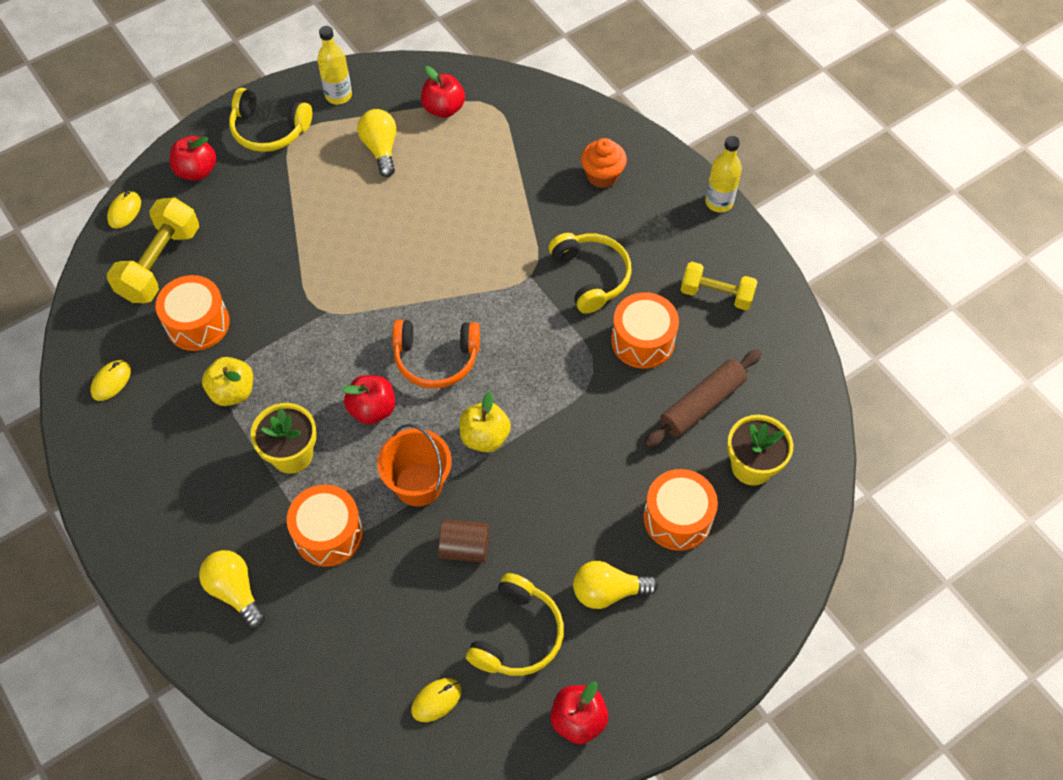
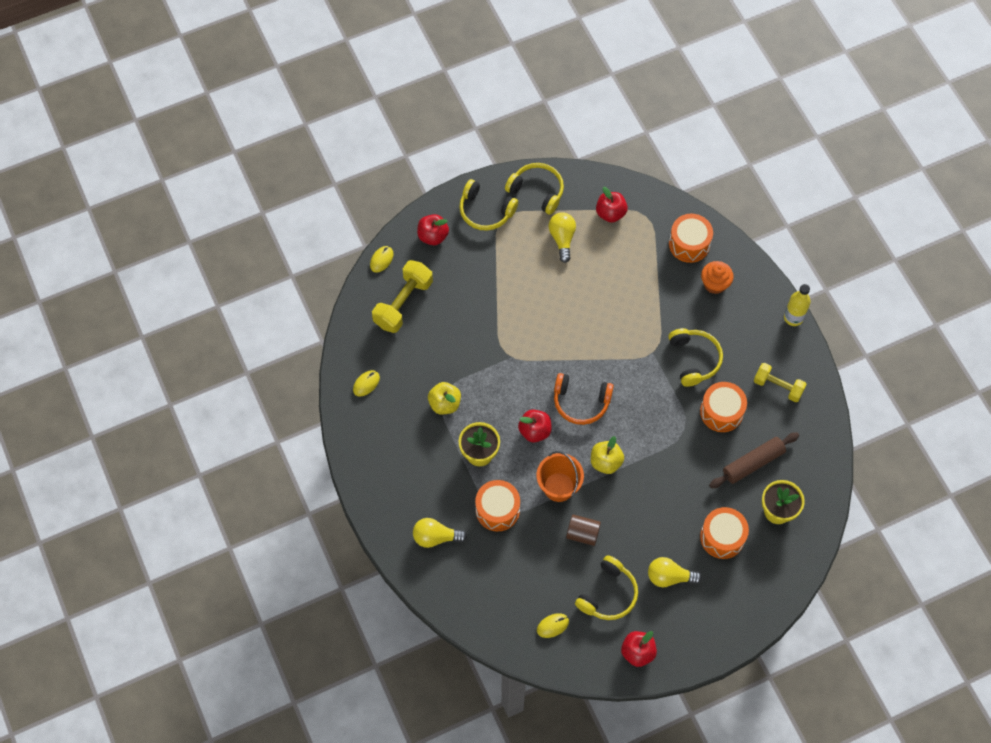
camera: 10 degrees right, 5 degrees up
orange drum [156,275,230,351] -> orange drum moved to [669,214,713,263]
yellow light bulb [199,550,265,628] -> yellow light bulb turned 60 degrees counterclockwise [413,518,467,548]
yellow bottle [317,26,352,105] -> yellow headphones [505,163,564,215]

